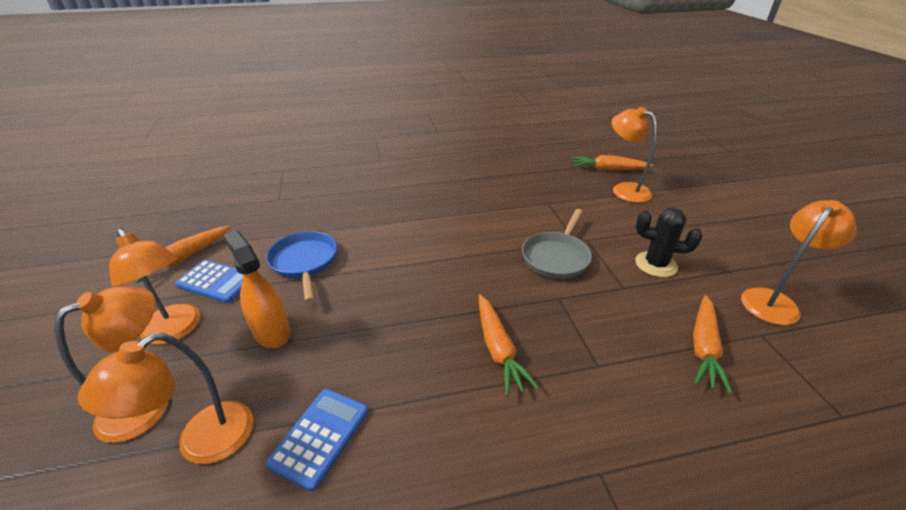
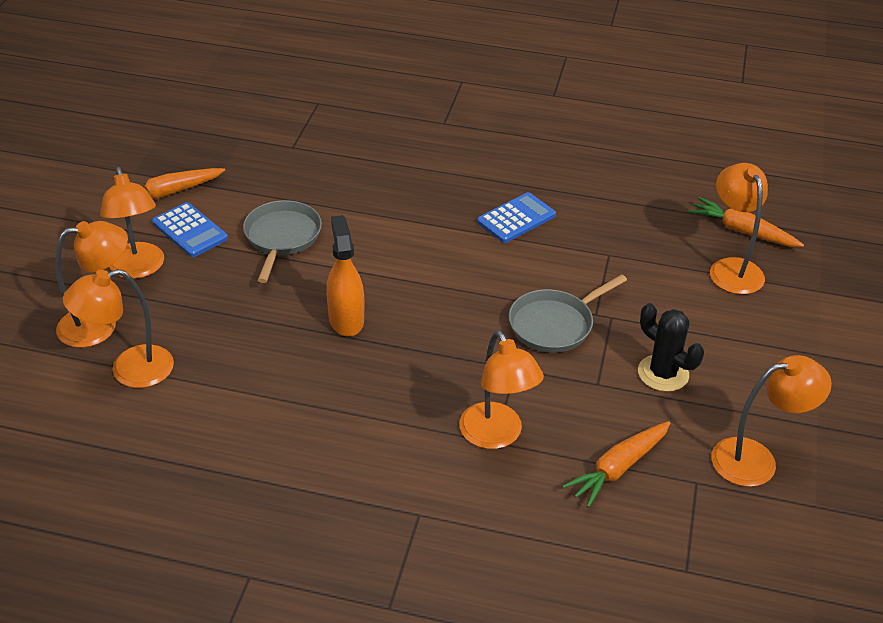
camera: 25 degrees right, 5 degrees up
orange spray bottle [223,231,291,348] -> orange spray bottle moved to [326,215,364,336]
blue pan [266,231,337,302] -> grey pan [243,200,322,283]
blue calculator [266,389,368,492] -> blue calculator moved to [477,192,556,243]
orange carrot [479,295,539,396] -> none
none -> orange lamp [459,330,544,449]

